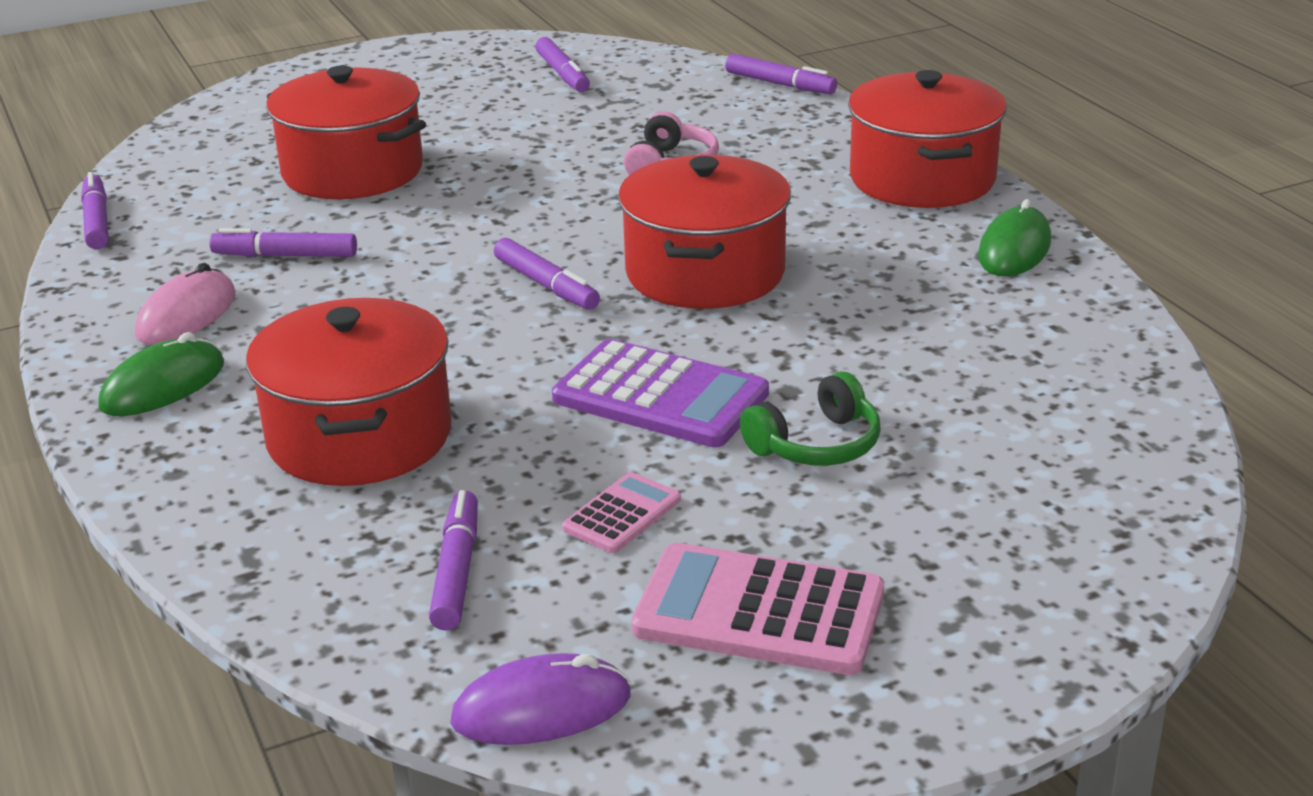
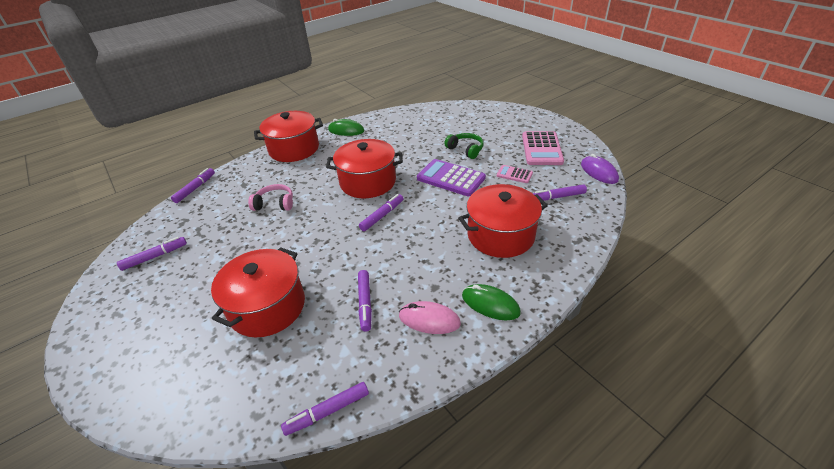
camera: 100 degrees left, 10 degrees up
purple calculator [552,339,769,448] -> purple calculator turned 75 degrees counterclockwise [417,159,486,196]

